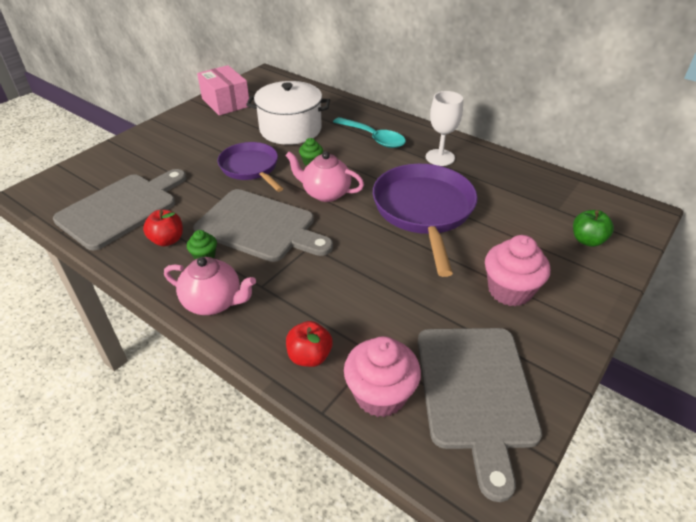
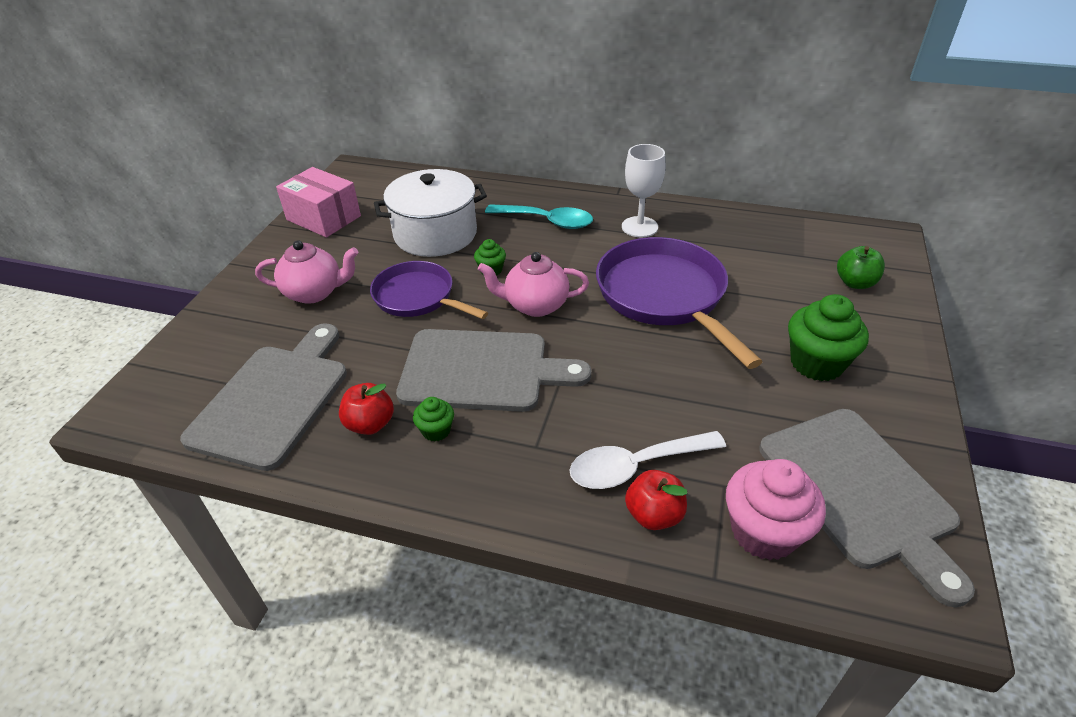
camera: 20 degrees left, 0 degrees up
pink teapot [164,257,256,315] -> pink teapot moved to [255,240,358,304]
pink cupcake [485,235,550,307] -> green cupcake [788,294,869,381]
none -> white spoon [570,431,726,489]

